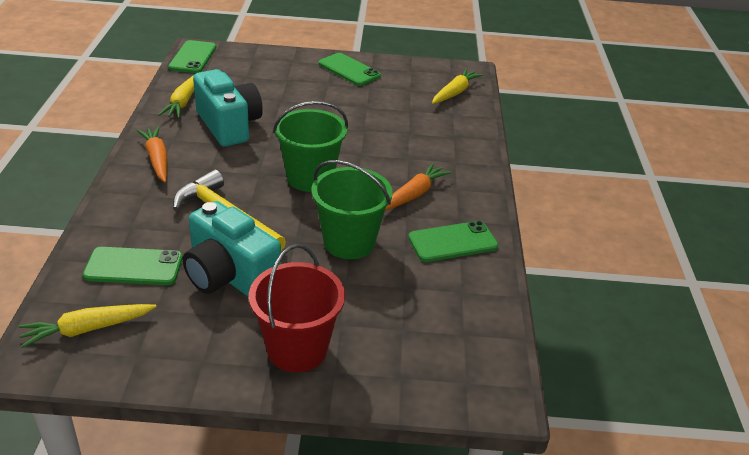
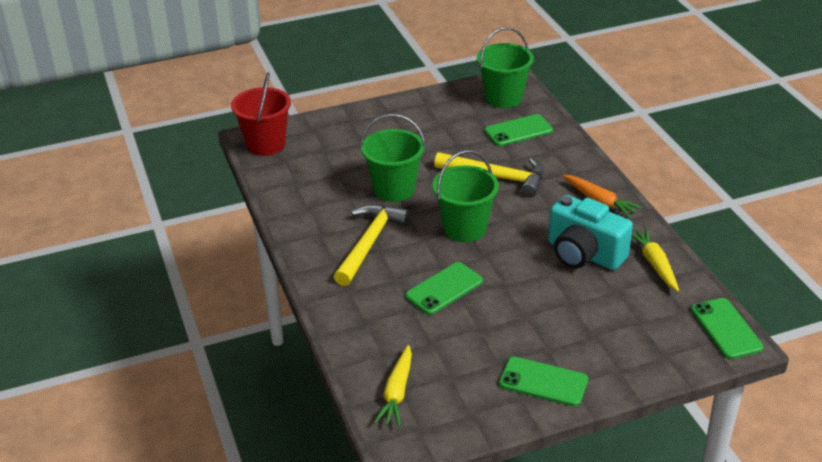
camera: 160 degrees right, 0 degrees up
yellow carrot [18,304,156,348] -> green bucket [477,27,534,108]
turquoise camera [183,201,281,297] -> none
red bucket [249,244,345,372] -> red bucket moved to [231,72,291,156]
orange carrot [385,163,451,211] -> yellow hammer [334,204,410,286]
green phone [408,221,498,262] -> green phone moved to [405,262,483,315]

